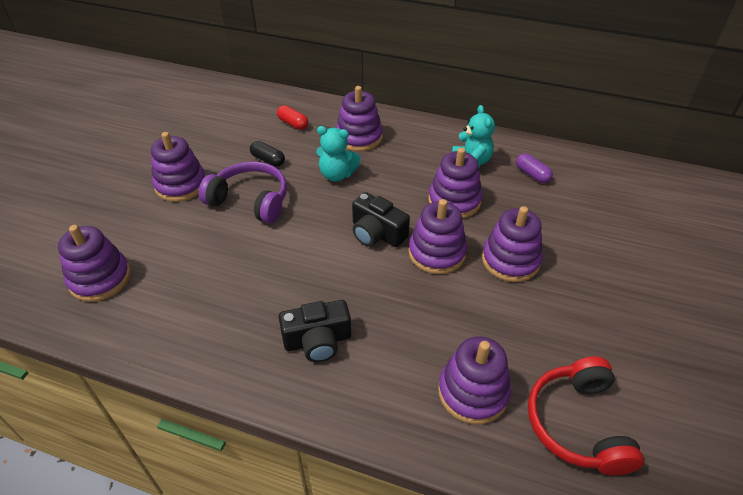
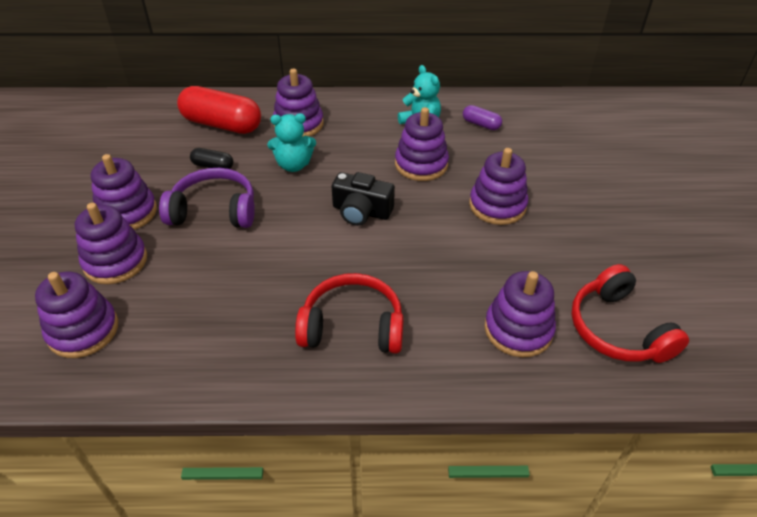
camera: 20 degrees left, 0 degrees up
red capsule [277,105,308,130] -> red capsule [177,86,261,134], size x2.11
black camera [279,300,351,362] -> red headphones [295,273,404,354]
purple stacking toy [408,199,467,274] -> purple stacking toy moved to [75,203,147,284]

